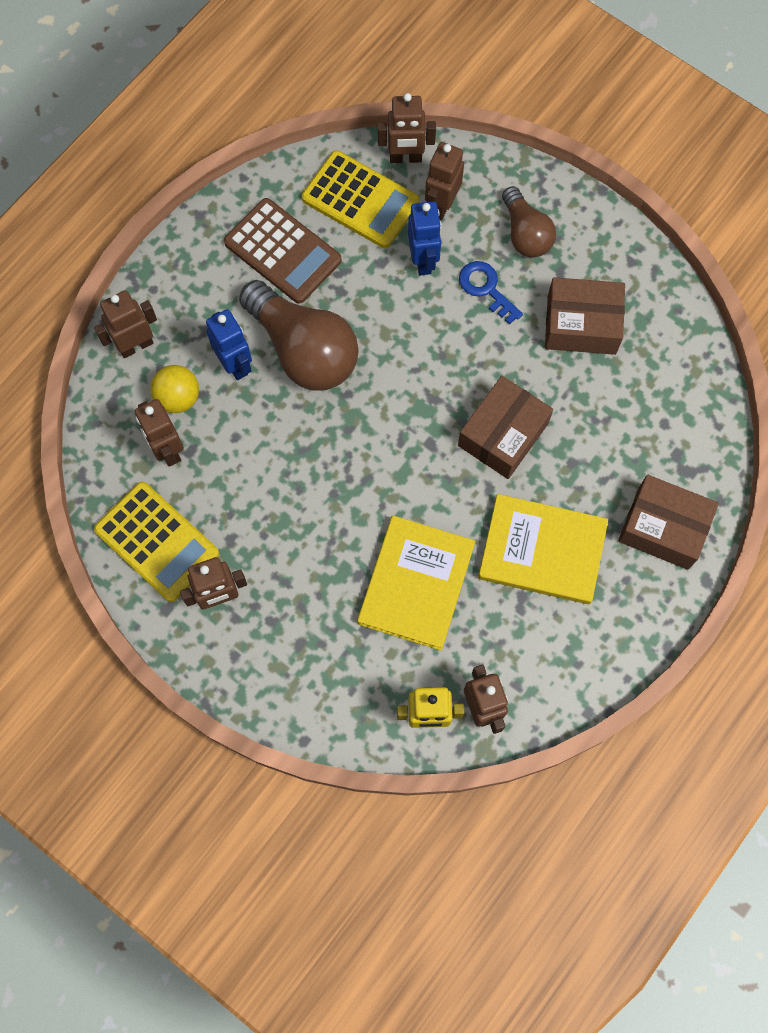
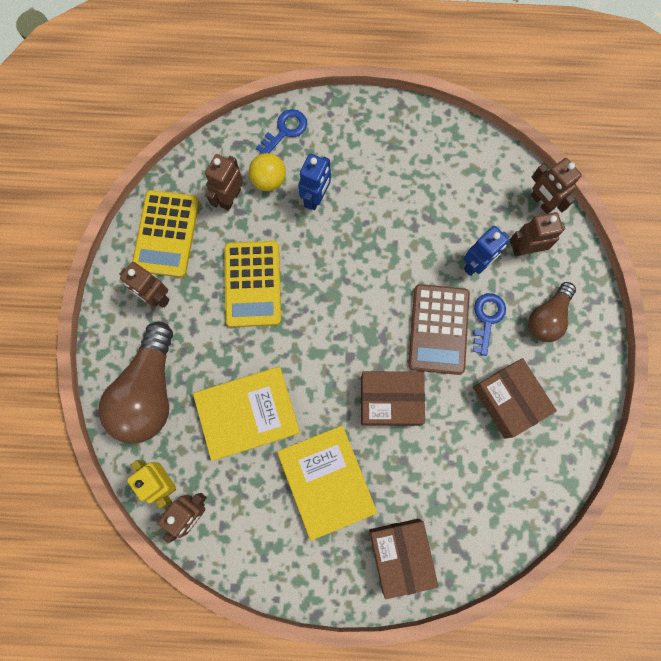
camera: 55 degrees right, 5 degrees up
brown robot [94,290,157,358] -> blue key [256,109,307,154]
brown calculator [224,198,342,304] -> brown calculator moved to [408,284,470,375]
brown light bulb [239,280,359,390] -> brown light bulb moved to [99,322,173,443]
yellow calculator [302,150,420,248] -> yellow calculator moved to [224,241,281,327]

